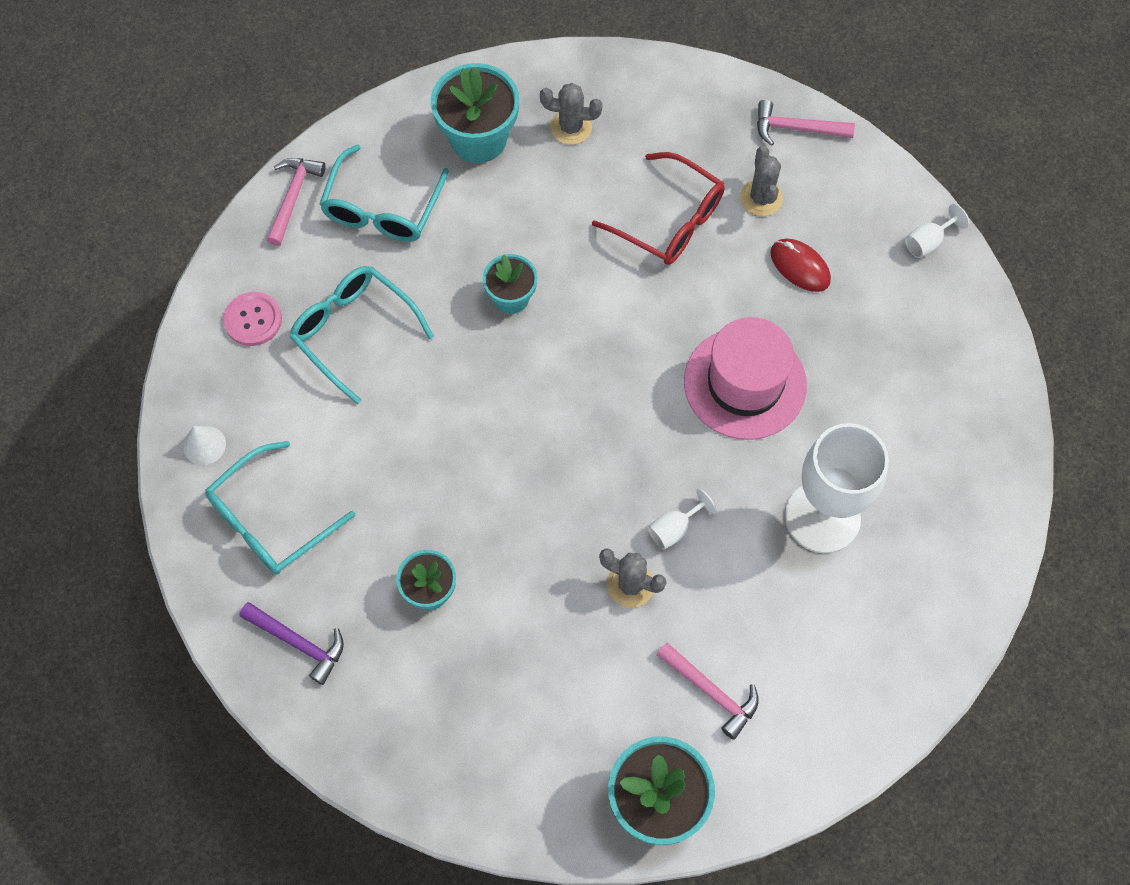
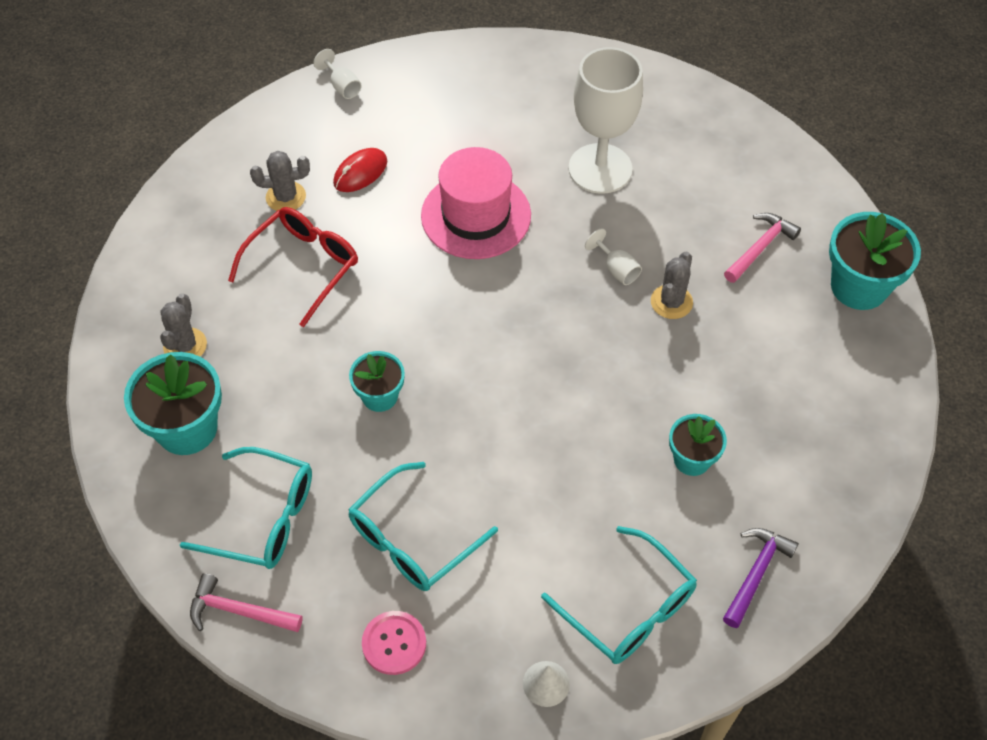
camera: 90 degrees left, 10 degrees down
pink hammer [757,100,855,146] -> none

